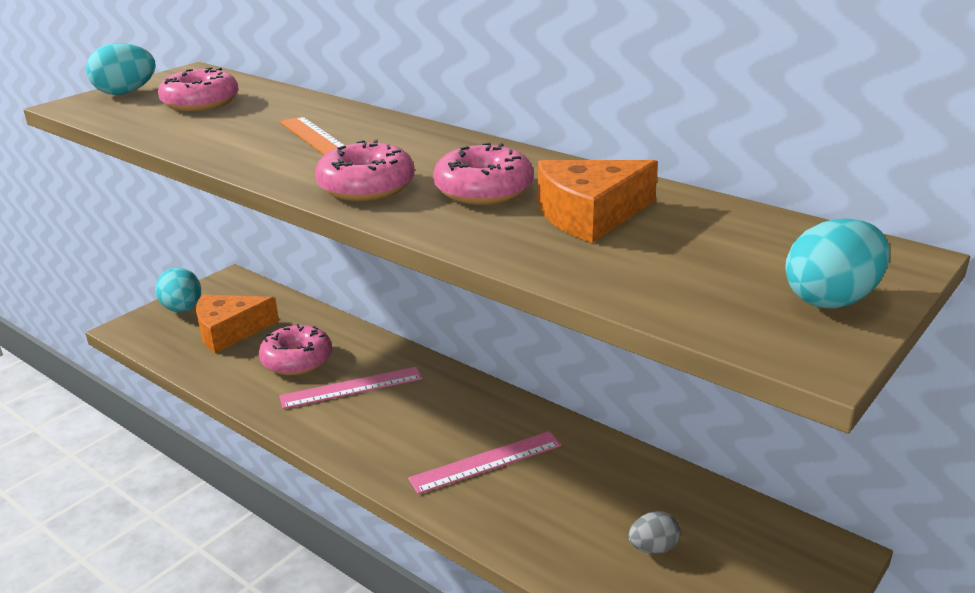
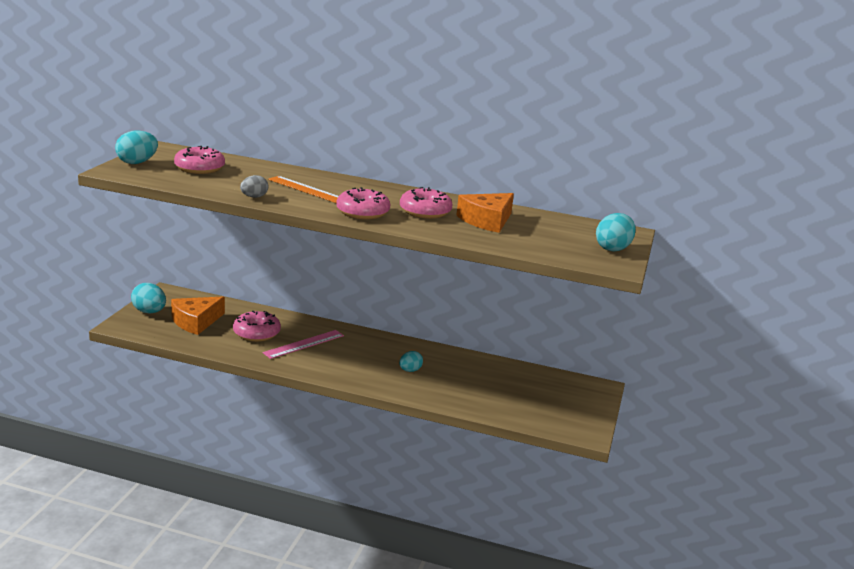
camera: 25 degrees left, 5 degrees down
pink ruler [408,431,562,494] -> turquoise egg [399,351,423,372]
grey egg [629,511,681,554] -> grey egg moved to [240,175,268,198]

